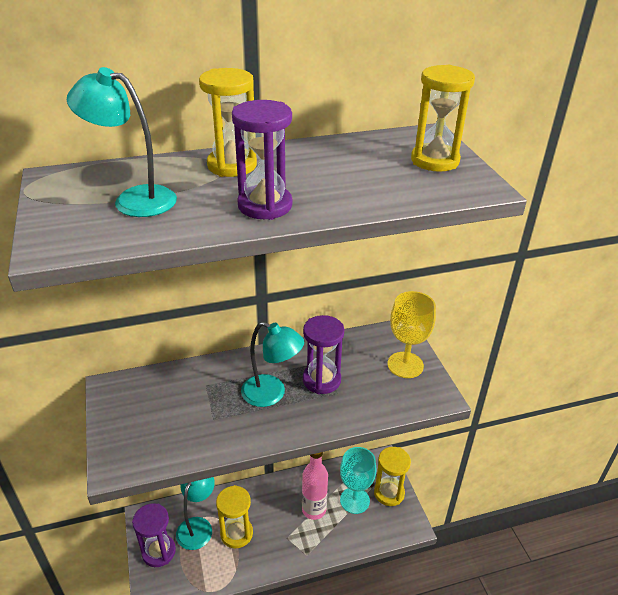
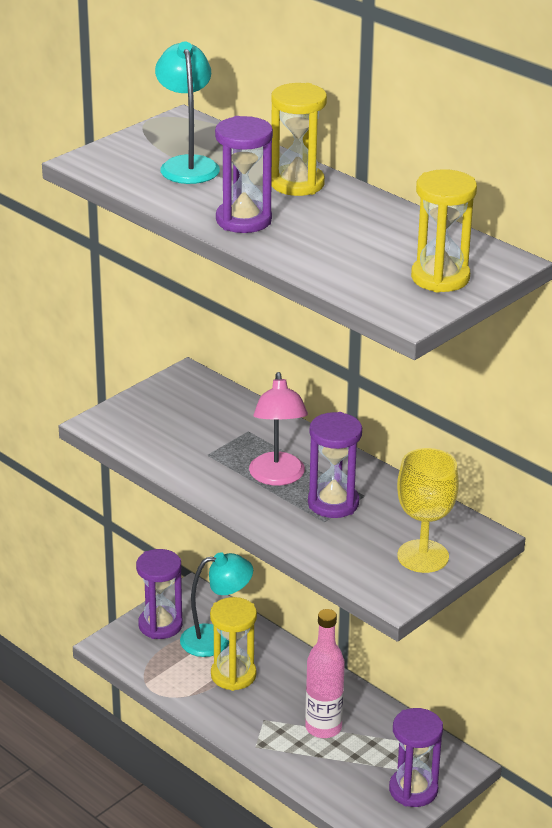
camera: 60 degrees right, 5 degrees down
turquoise lamp [241,322,305,407] -> pink lamp [249,372,308,486]
turquoise goblet [340,447,376,514] -> none
yellow hourglass [374,447,411,506] -> purple hourglass [389,708,443,807]

